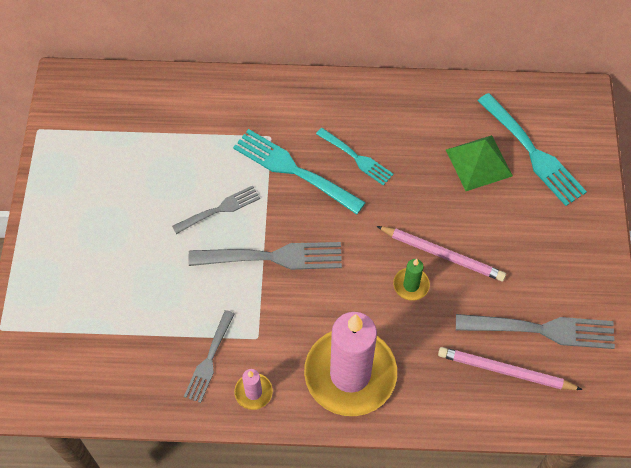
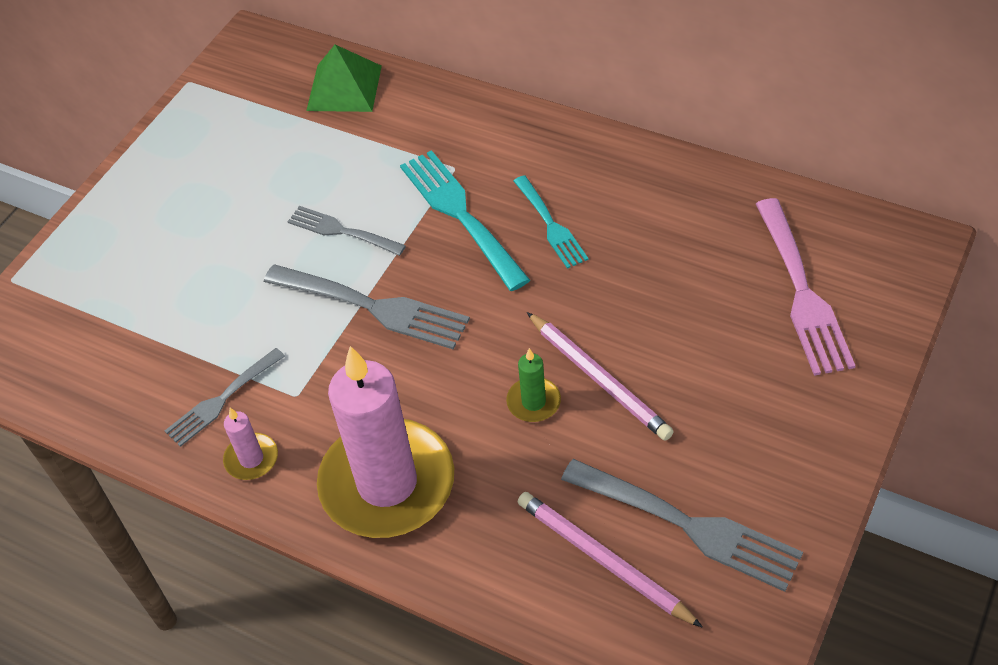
camera: 30 degrees right, 10 degrees down
grey fork [172,185,260,234] -> grey fork turned 150 degrees counterclockwise [287,206,406,256]
green pyramid [446,135,513,191] -> green pyramid moved to [306,45,382,112]
turquoise fork [478,93,587,206] -> pink fork [756,198,856,376]

